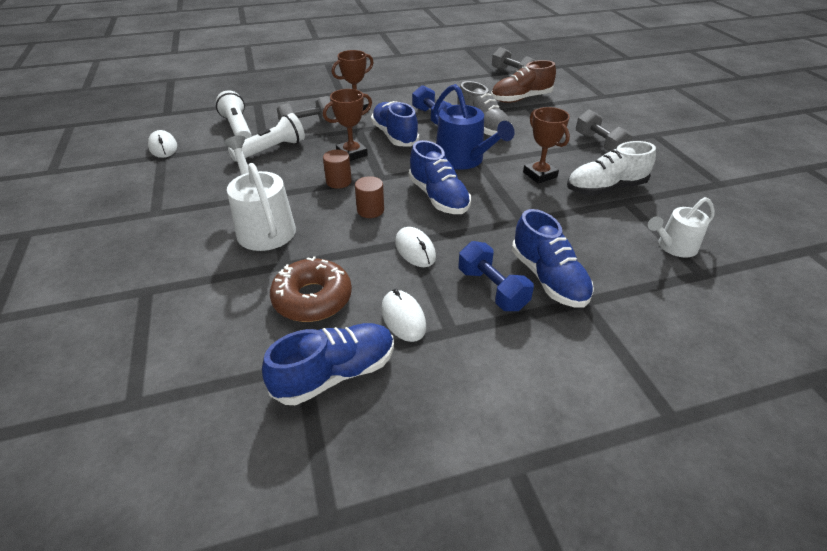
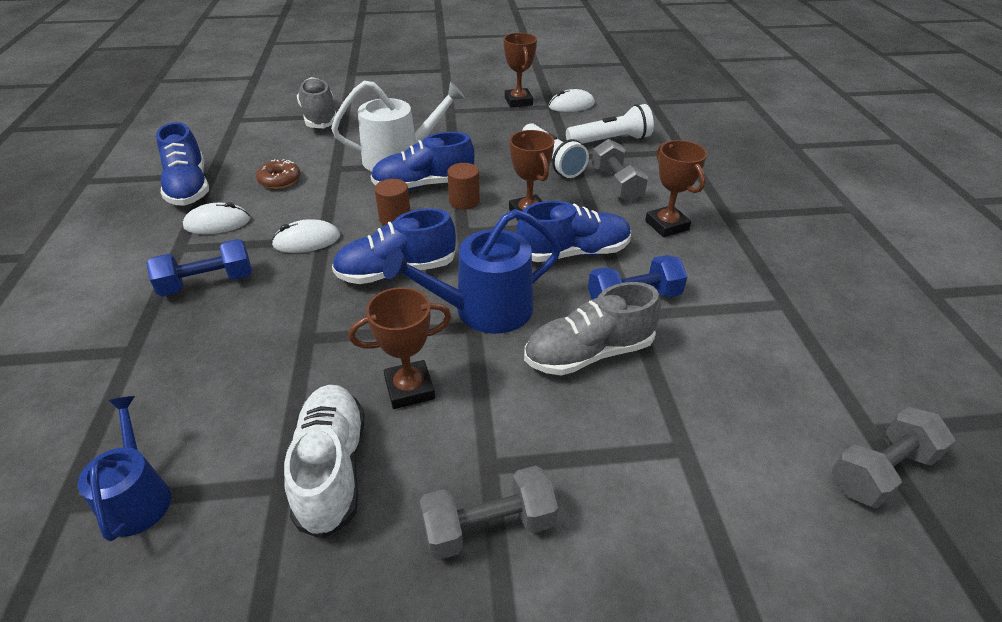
camera: 100 degrees right, 0 degrees up
brown donut [270,256,352,322] -> brown donut [256,159,301,189], size x0.60
brown shoe [491,60,556,103] -> none
blue shoe [512,209,594,308] -> blue shoe moved to [371,132,475,190]
white watering can [648,197,715,258] -> blue watering can [78,396,171,541]
none -> grey shoe [297,77,336,128]
none -> brown trophy [504,33,537,108]

